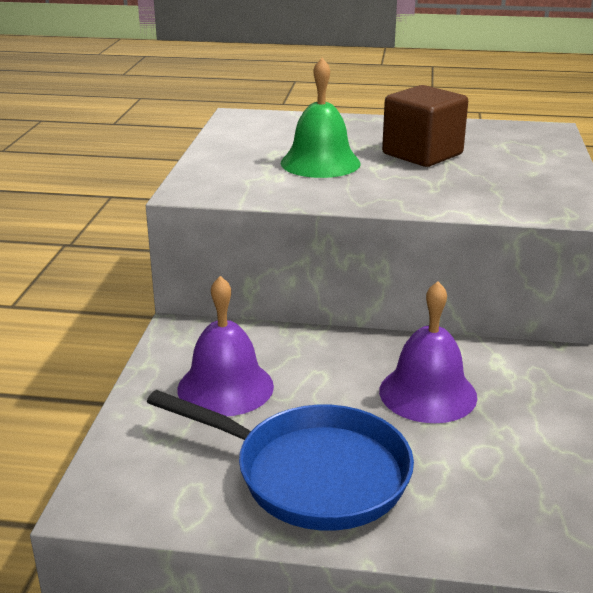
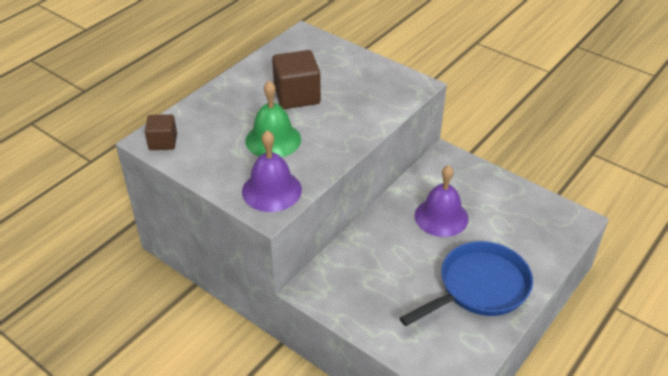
camera: 60 degrees left, 15 degrees up
purple bell [177,276,274,416] -> purple bell moved to [242,130,302,212]
none -> brown cube [145,114,177,150]

